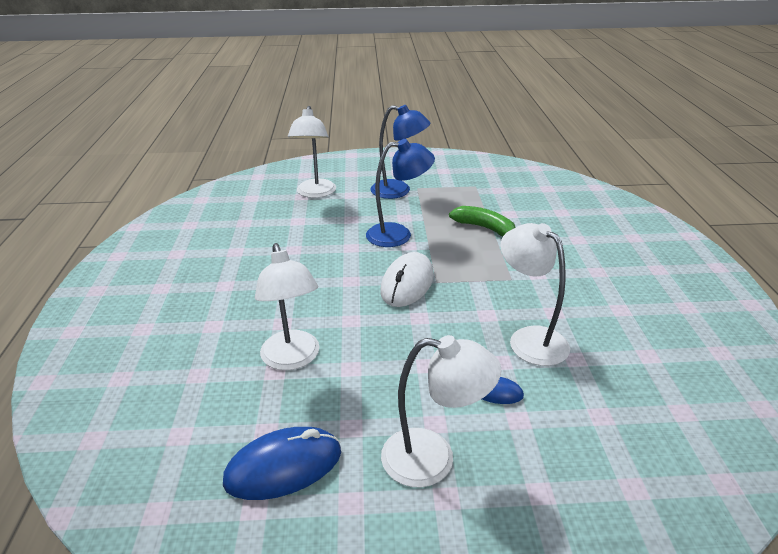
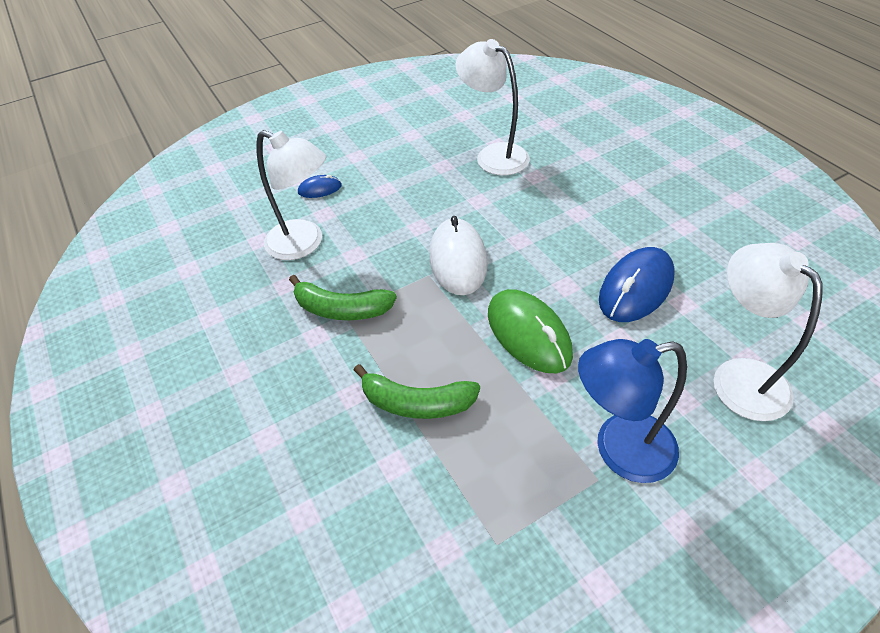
camera: 155 degrees right, 15 degrees up
blue mouse [223,427,341,500] -> blue mouse moved to [599,247,675,322]
blue lamp [366,139,435,247] -> green mouse [488,289,573,373]
white lamp [381,335,502,487] -> none
none -> green banana [289,275,397,320]

